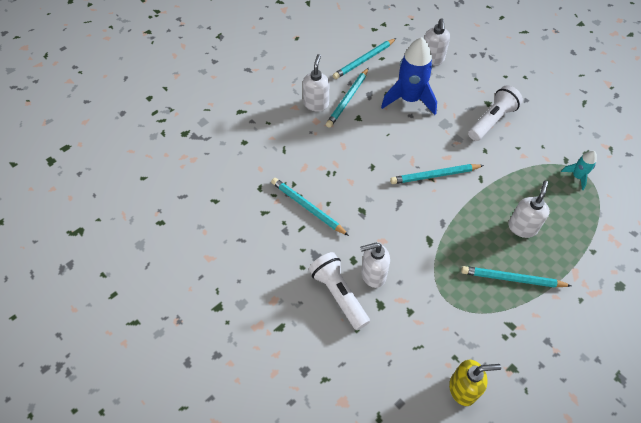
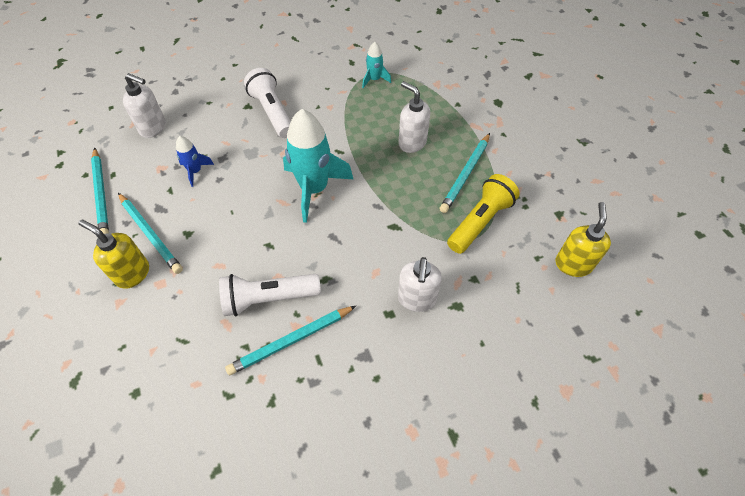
camera: 70 degrees left, 0 degrees up
white soap dispenser [303,54,329,112] -> yellow soap dispenser [79,220,149,289]
white flashlight [309,252,370,330] -> white flashlight moved to [219,274,321,316]
blue rocket [381,37,437,115] -> blue rocket [176,136,214,187], size x0.48
turquoise pencil [390,164,484,184] -> turquoise rocket [283,109,353,223]
none -> yellow flashlight [447,174,520,254]

